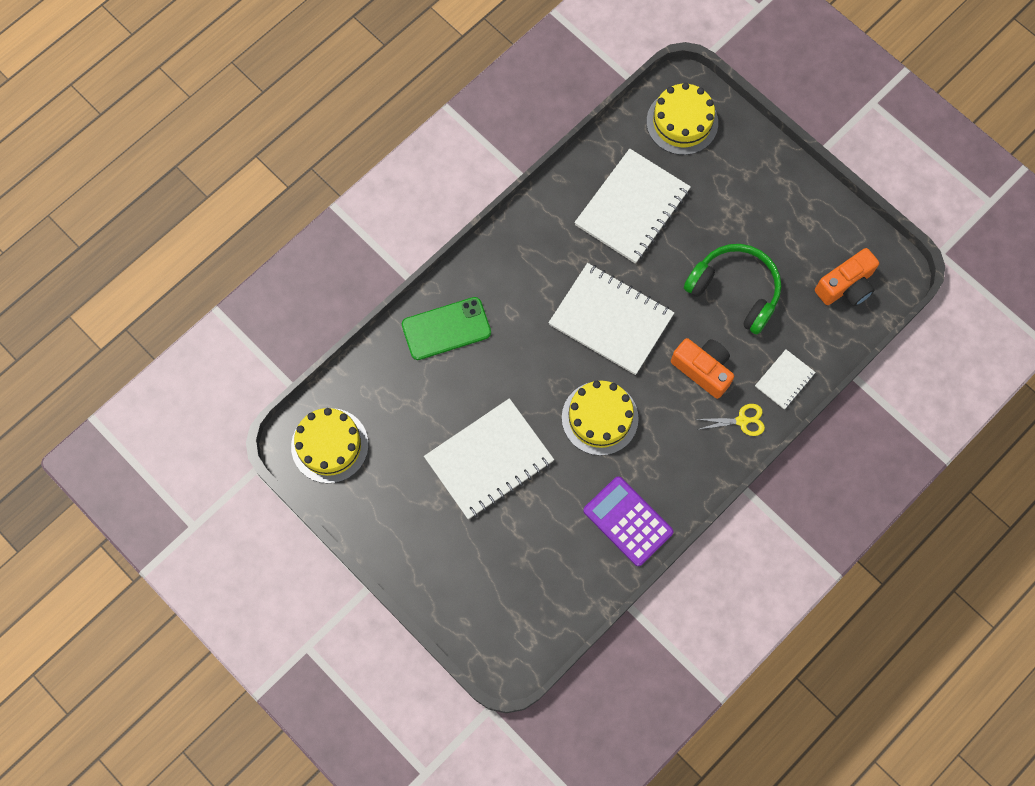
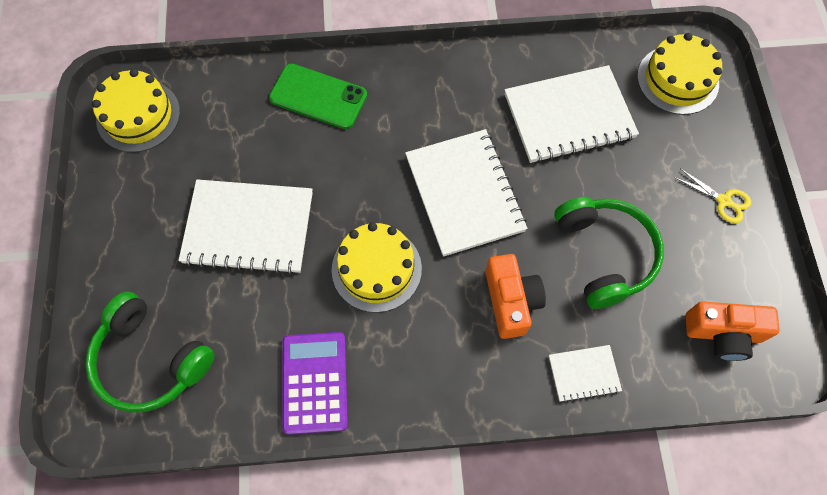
camera: 40 degrees right, 5 degrees down
yellow scissors [697,404,765,436] -> yellow scissors moved to [674,168,752,223]
none -> green headphones [85,292,214,412]

